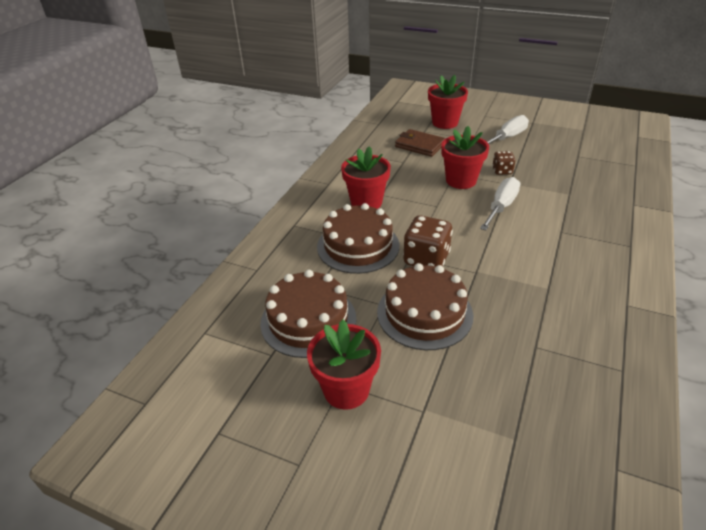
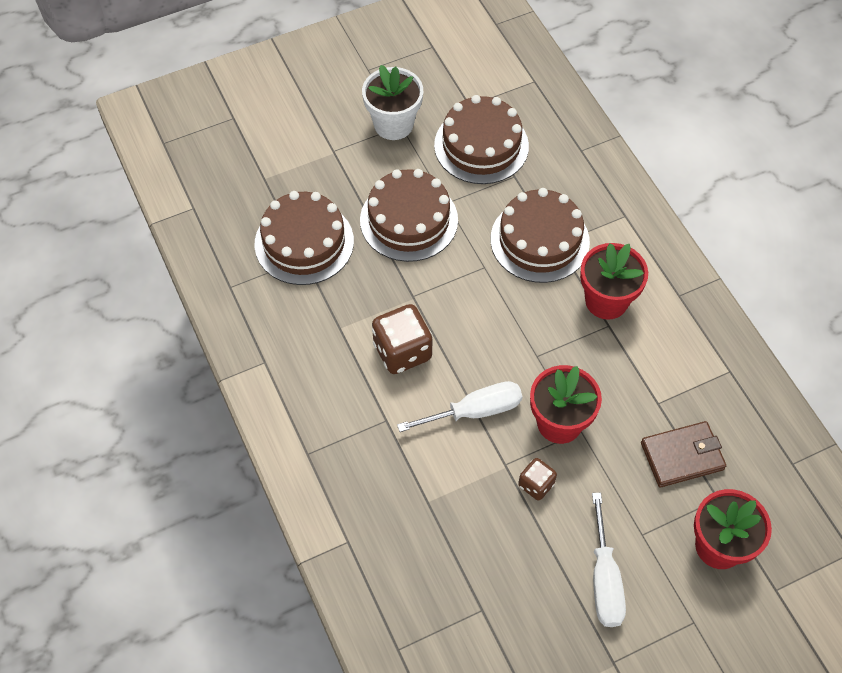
camera: 130 degrees right, 20 degrees up
red flower pot [307,320,381,410] -> white flower pot [362,65,423,140]
brown dice [403,215,453,267] -> brown dice moved to [372,304,432,374]
white screwdriver [480,177,520,230] -> white screwdriver turned 90 degrees counterclockwise [397,381,522,432]
none -> brown cake [255,191,354,285]

